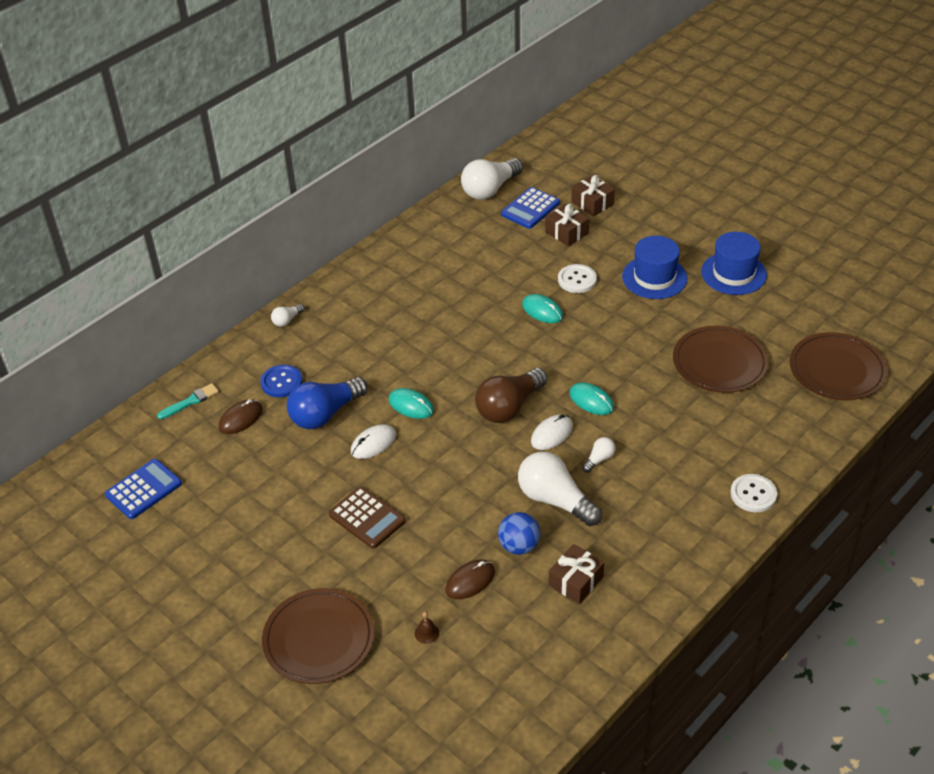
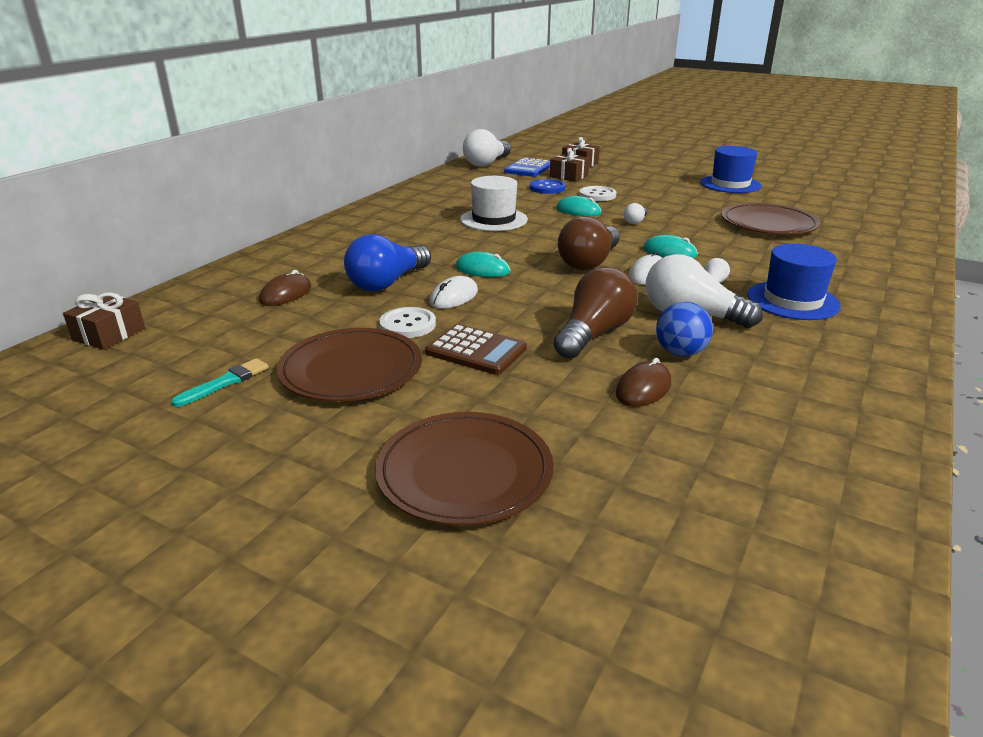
camera: 15 degrees left, 15 degrees down
blue calculator [105,459,182,519] -> none
turquoise brush [157,383,219,419] -> turquoise brush moved to [171,358,269,407]
blue button [260,364,303,398] -> blue button moved to [530,179,566,194]
white light bulb [271,304,304,327] -> white light bulb moved to [624,203,647,224]
brown bell [415,611,439,644] -> none
brown gift [549,544,604,604] -> brown gift moved to [63,293,145,350]
blue hat [622,236,687,299] -> blue hat moved to [748,244,841,320]
white button [730,474,777,512] -> white button moved to [379,307,436,338]
brown plate [790,332,888,400] -> brown plate moved to [277,328,422,402]
none -> white hat [460,176,528,231]
none -> brown light bulb [553,267,638,359]

